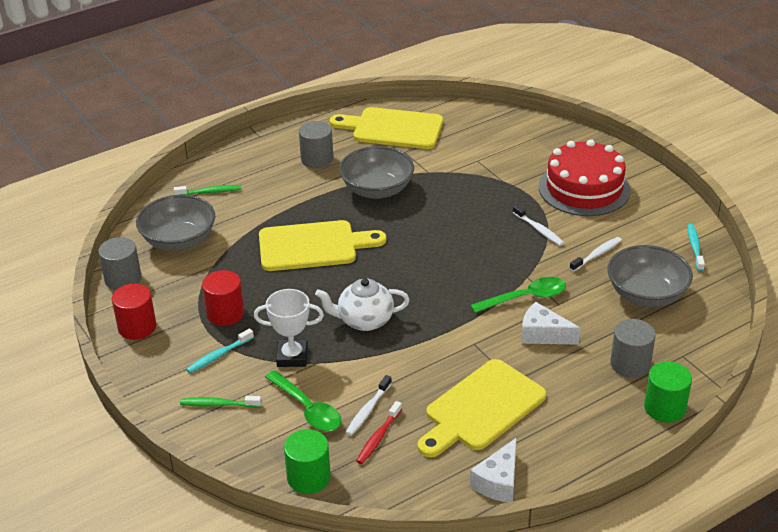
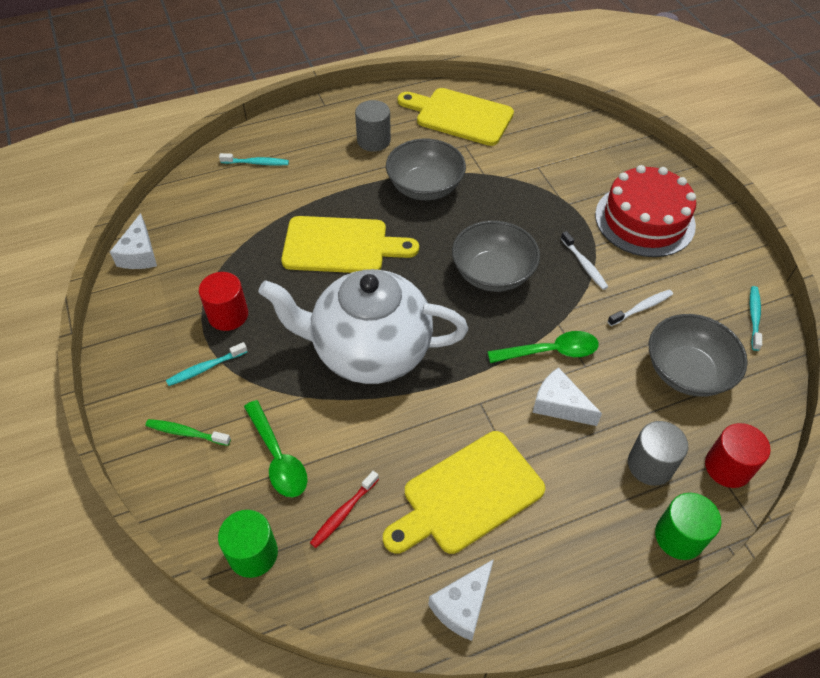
camera: 10 degrees right, 15 degrees up
grey cylinder [98,237,141,290] -> white cheese [110,213,157,269]
red cylinder [112,284,156,340] -> red cylinder moved to [705,423,771,488]
grey bowl [136,195,215,251] -> grey bowl moved to [452,221,540,292]
green toothbrush [174,185,241,195] -> turquoise toothbrush [219,153,289,166]
white trophy [254,289,324,367] -> none
white teapot [315,278,410,331] -> white teapot [258,269,468,384], size x1.93
white toothbrush [346,375,392,436] -> none

